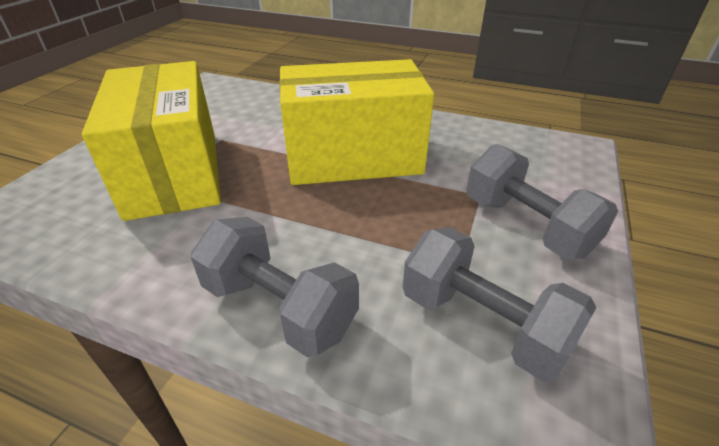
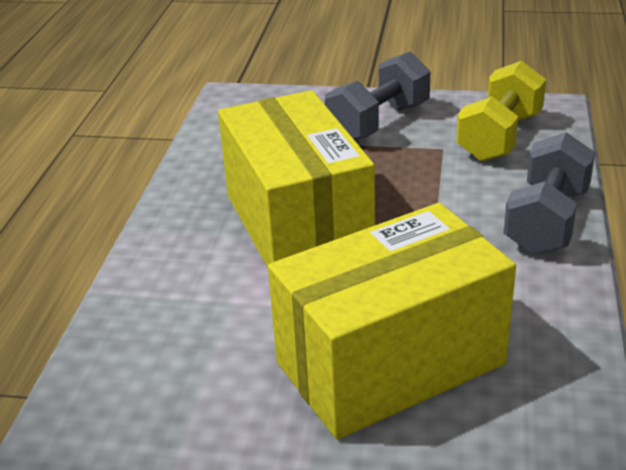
camera: 100 degrees left, 5 degrees down
grey dumbbell [403,227,596,382] -> yellow dumbbell [456,61,546,162]

